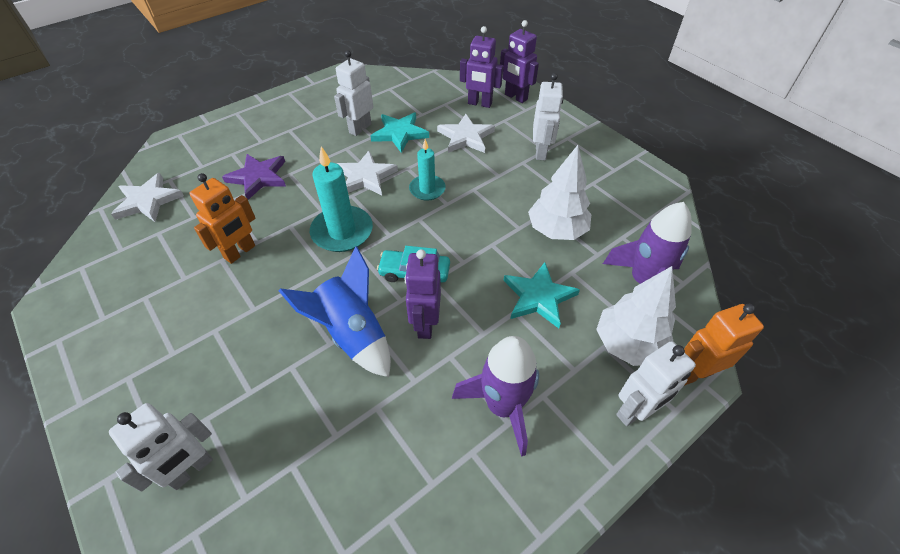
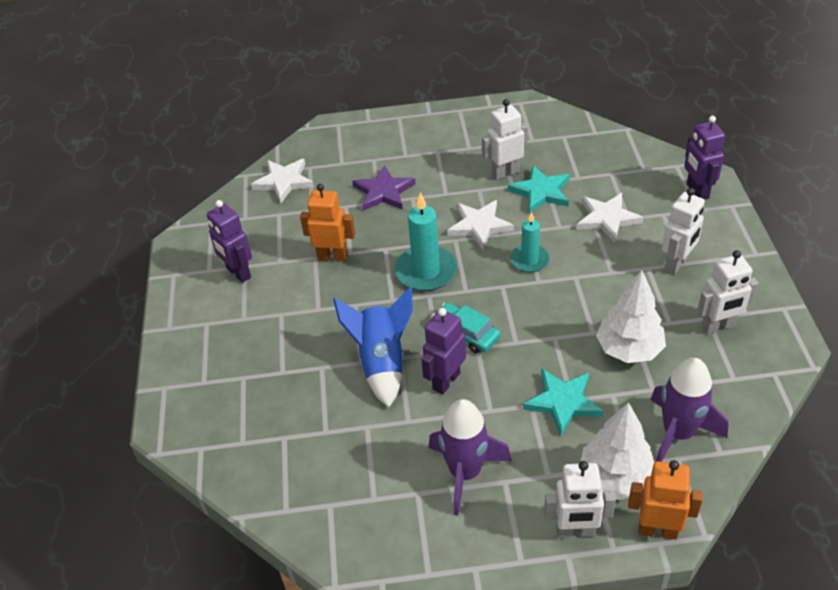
camera: 35 degrees right, 5 degrees down
white robot [109,403,213,492] -> white robot moved to [697,250,758,334]
orange robot [189,173,255,264] -> orange robot turned 150 degrees counterclockwise [300,184,355,262]
purple robot [460,26,503,108] -> purple robot moved to [207,200,252,283]

